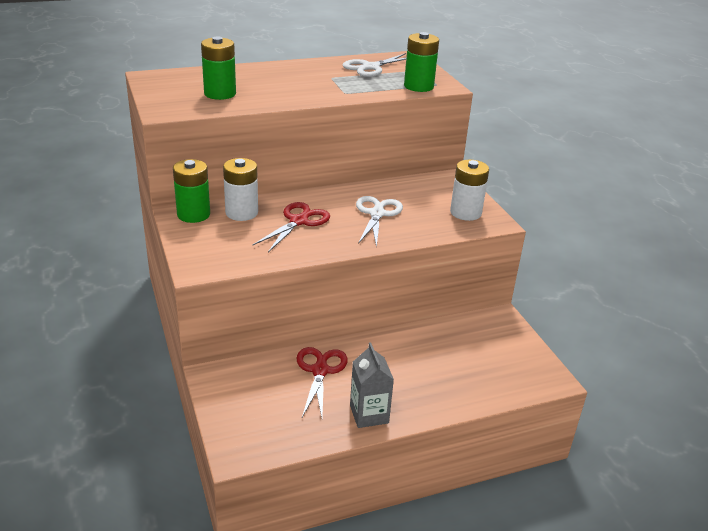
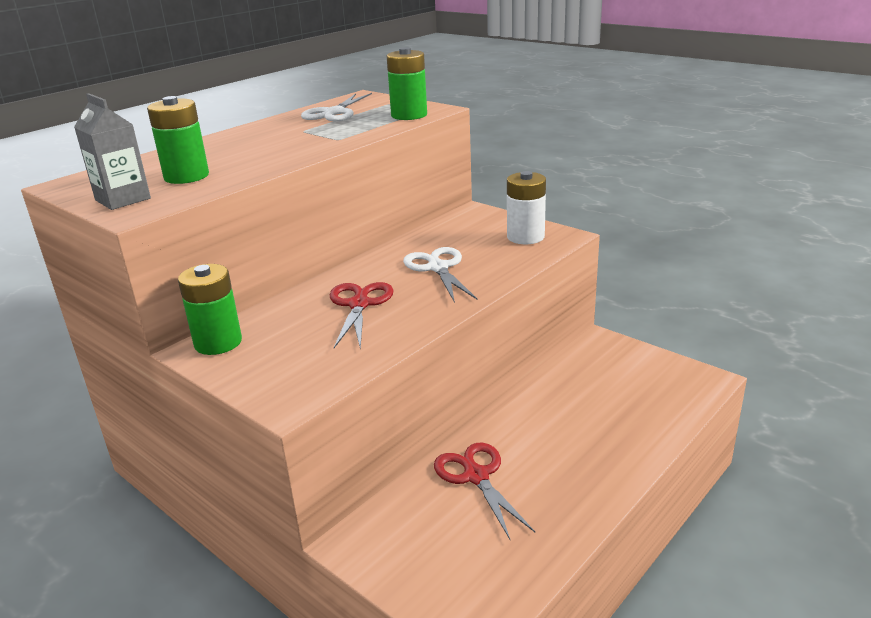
camera: 25 degrees left, 5 degrees down
white battery [223,158,258,221] -> none
grey carton [350,342,394,428] -> grey carton moved to [74,93,151,210]

